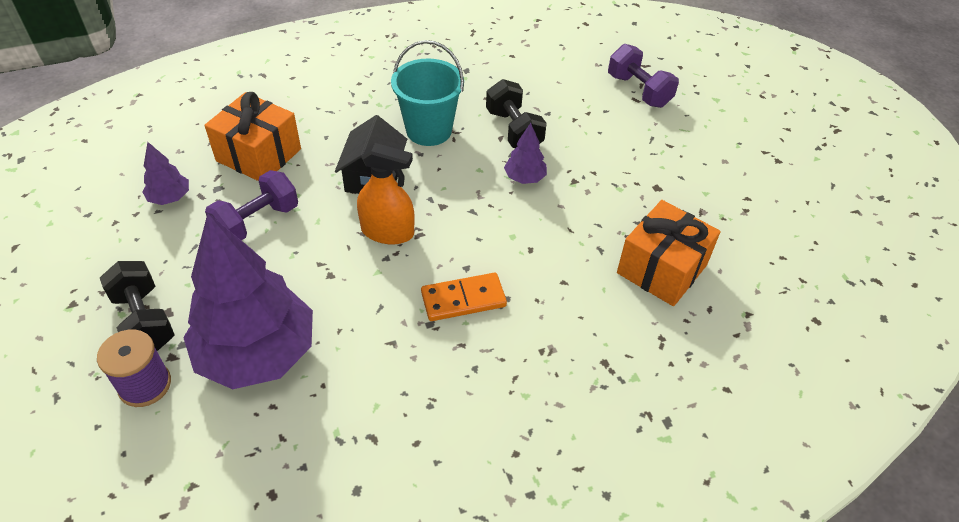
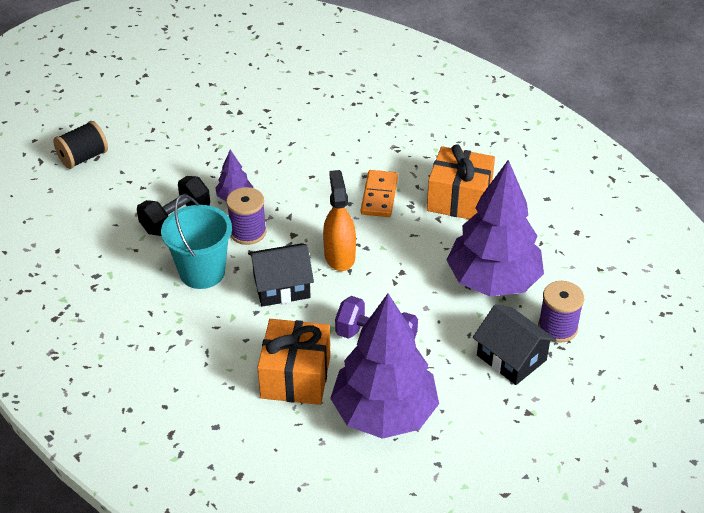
camera: 110 degrees left, 5 degrees down
black dumbbell [100,261,175,351] -> black house [473,304,557,385]
purple tree [142,142,189,205] -> purple tree [330,294,439,439], size x2.35
orange domino [421,273,507,321] -> orange domino turned 45 degrees clockwise [361,170,398,217]
purple dumbbell [608,44,679,108] -> black spool [53,121,108,169]
orange gift [617,200,721,306] -> orange gift moved to [427,144,495,219]
none -> purple spool [226,187,267,245]

